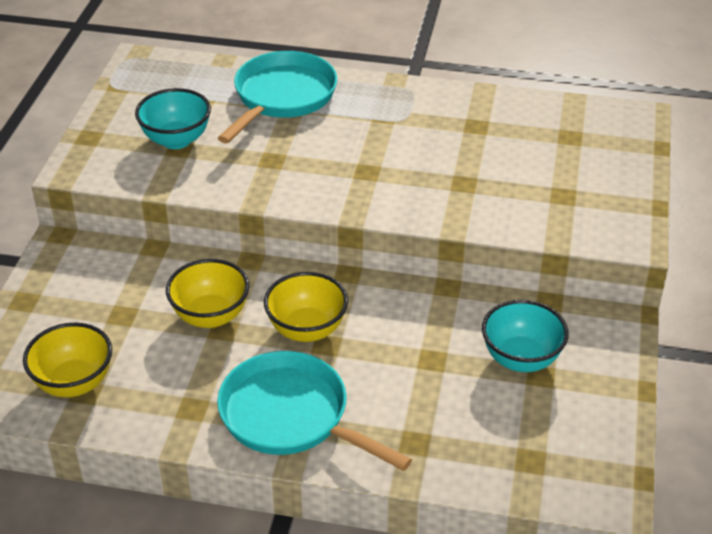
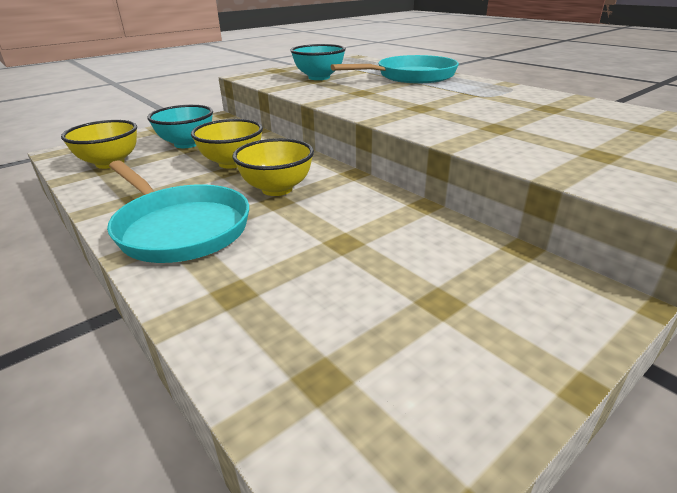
camera: 40 degrees right, 10 degrees down
turquoise pan [217,351,412,471] -> turquoise pan turned 150 degrees clockwise [107,160,249,263]
turquoise bowl [482,300,569,372] -> turquoise bowl moved to [147,105,213,148]

